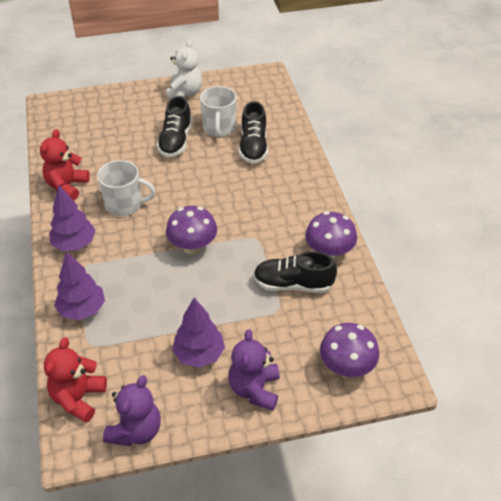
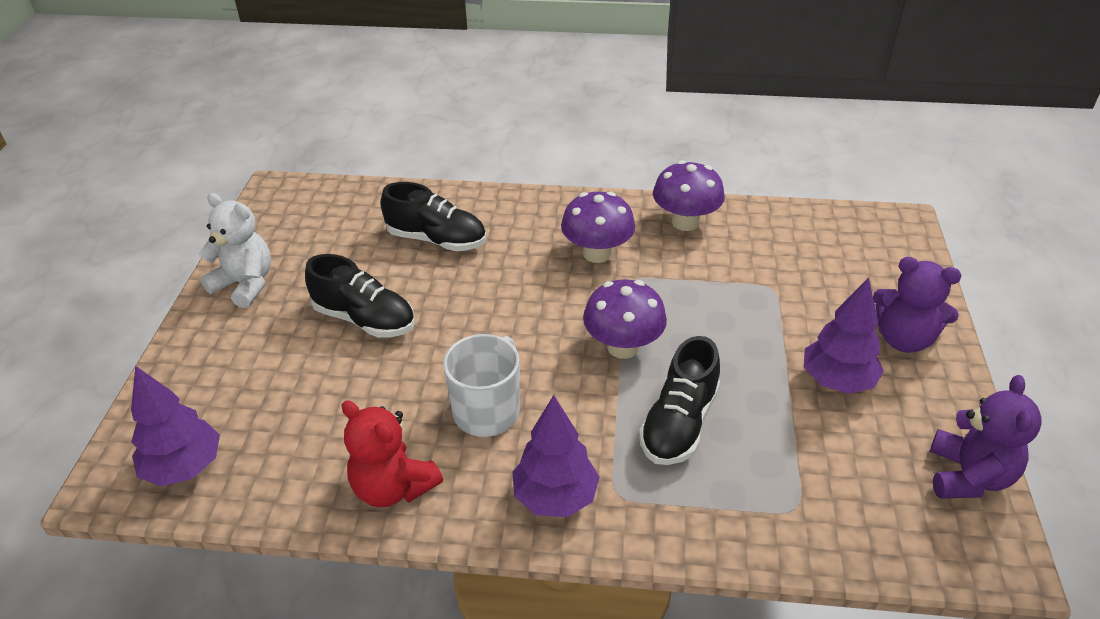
camera: 70 degrees left, 5 degrees down
red teddy bear [44,337,107,423] -> none
purple tree [54,251,105,320] -> purple tree moved to [131,366,220,486]
purple teddy bear [103,375,161,446] -> purple teddy bear turned 60 degrees clockwise [930,375,1041,499]
white mug [200,86,237,137] -> none
black shoe [254,251,337,293] -> black shoe moved to [639,336,720,465]
purple mushroom [320,323,379,378] -> purple mushroom moved to [561,191,635,263]

